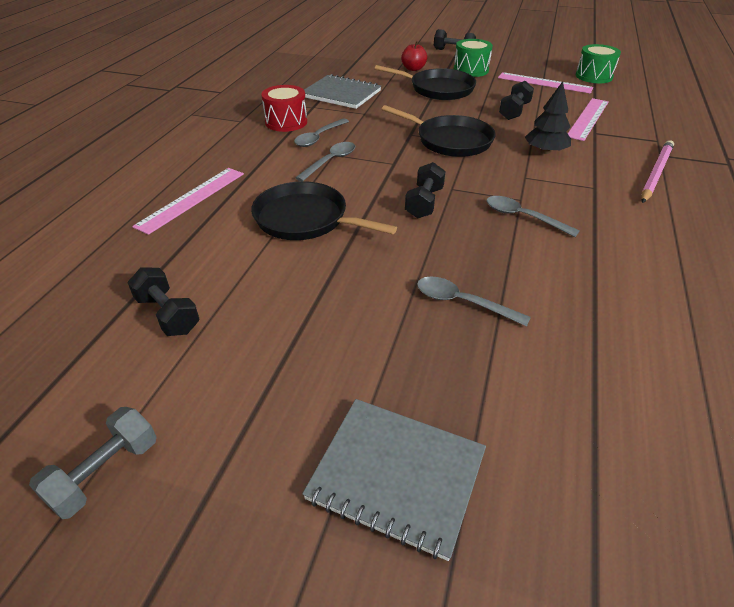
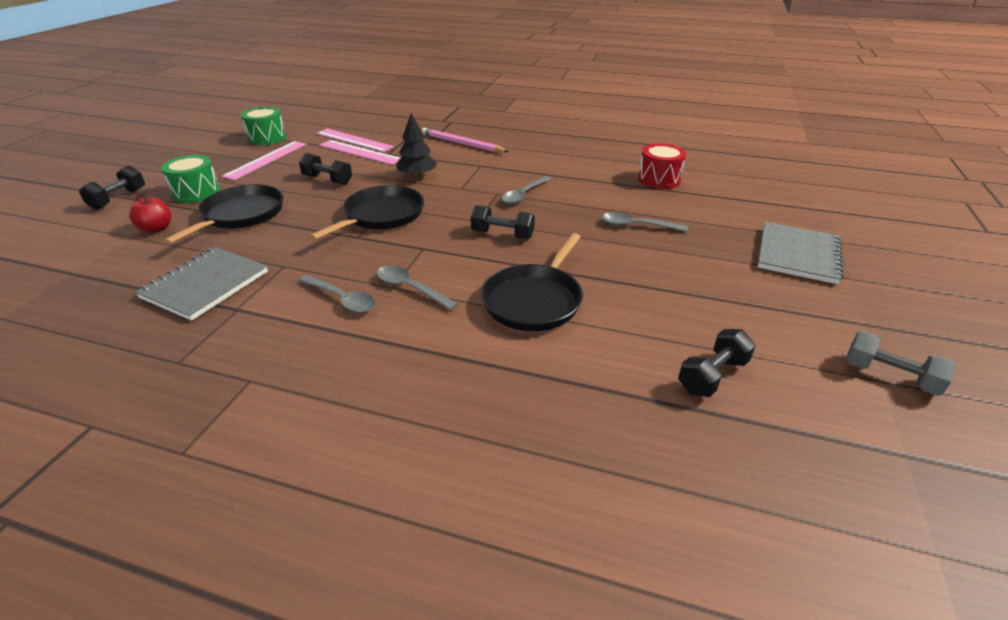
camera: 90 degrees left, 5 degrees down
pink ruler [132,168,244,235] -> pink ruler moved to [316,129,394,152]
red drum [261,85,307,132] -> red drum moved to [638,143,687,189]
grey spoon [417,277,531,326] -> grey spoon turned 75 degrees clockwise [602,212,688,232]

